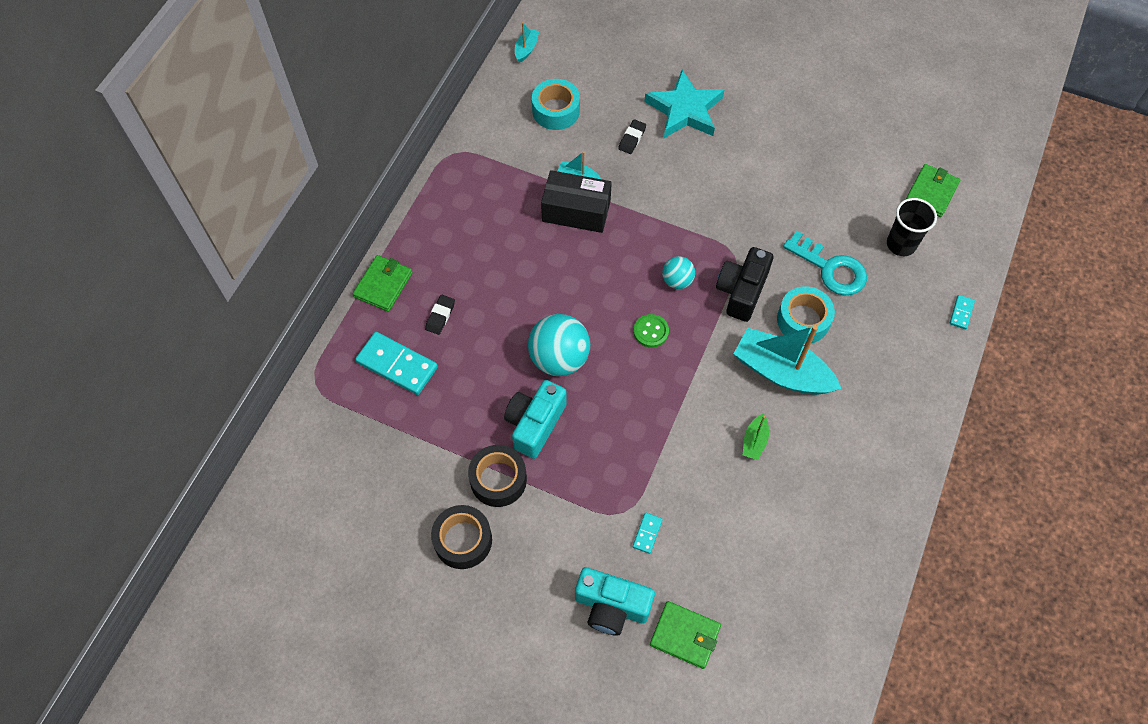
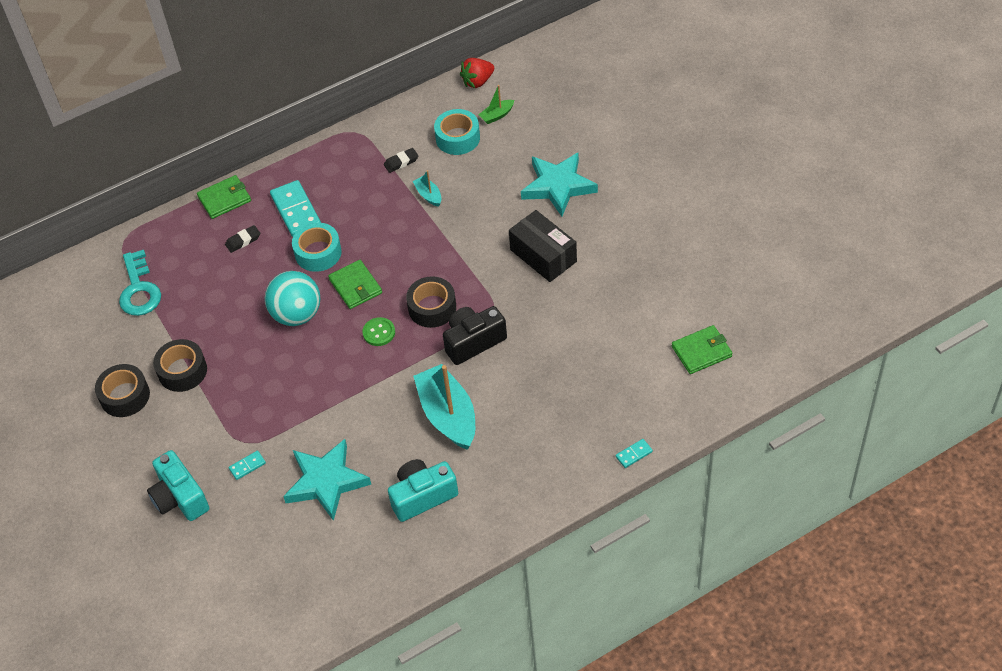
camera: 40 degrees right, 10 degrees down
turquoise domino [355,332,438,395] -> turquoise domino moved to [270,180,321,237]
turquoise camera [504,380,567,459] -> turquoise camera moved to [388,459,458,522]
turquoise boat [515,22,539,63] -> red strawberry [460,58,494,88]
black box [541,170,612,233] -> black box moved to [509,210,577,282]
black eraser [618,119,646,154] -> black eraser moved to [384,148,418,173]
green wallet [650,601,721,669] -> green wallet moved to [328,260,382,309]
turquoise ball [662,256,695,289] -> black tape [406,276,456,328]
green boat [743,413,769,460] -> green boat moved to [478,85,514,124]
turquoise tape [777,286,835,344] -> turquoise tape moved to [292,222,342,272]
turquoise key [783,231,867,296] -> turquoise key moved to [119,250,161,316]
black cup [887,198,937,256] -> none
none -> turquoise star [283,439,371,521]

